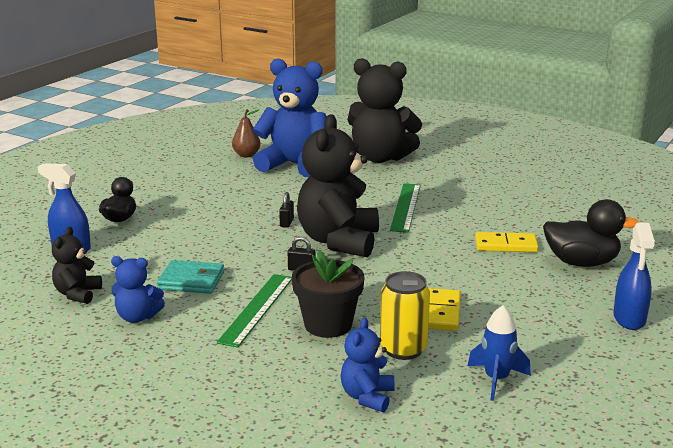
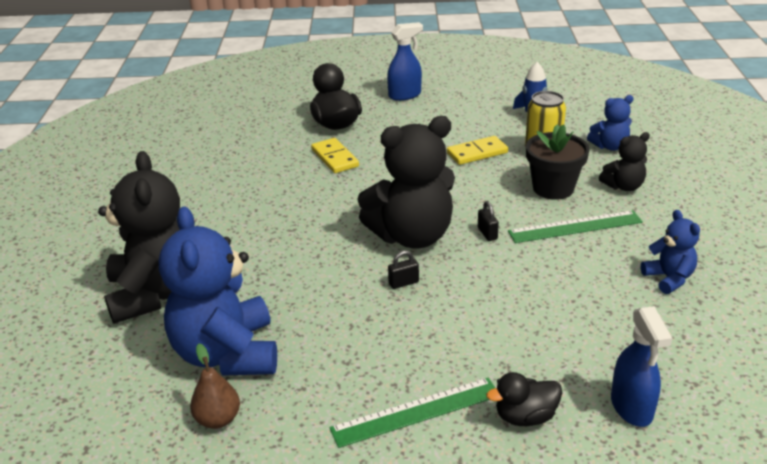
camera: 120 degrees left, 10 degrees up
black teddy bear [52,227,102,304] -> black teddy bear moved to [599,132,650,191]
turquoise wallet [157,260,224,294] -> none
green ruler [390,183,421,233] -> green ruler moved to [330,378,495,448]

